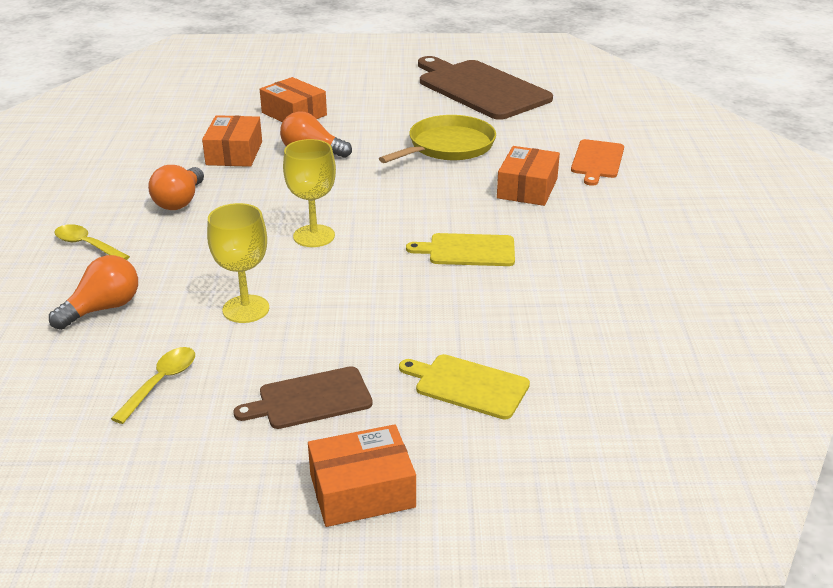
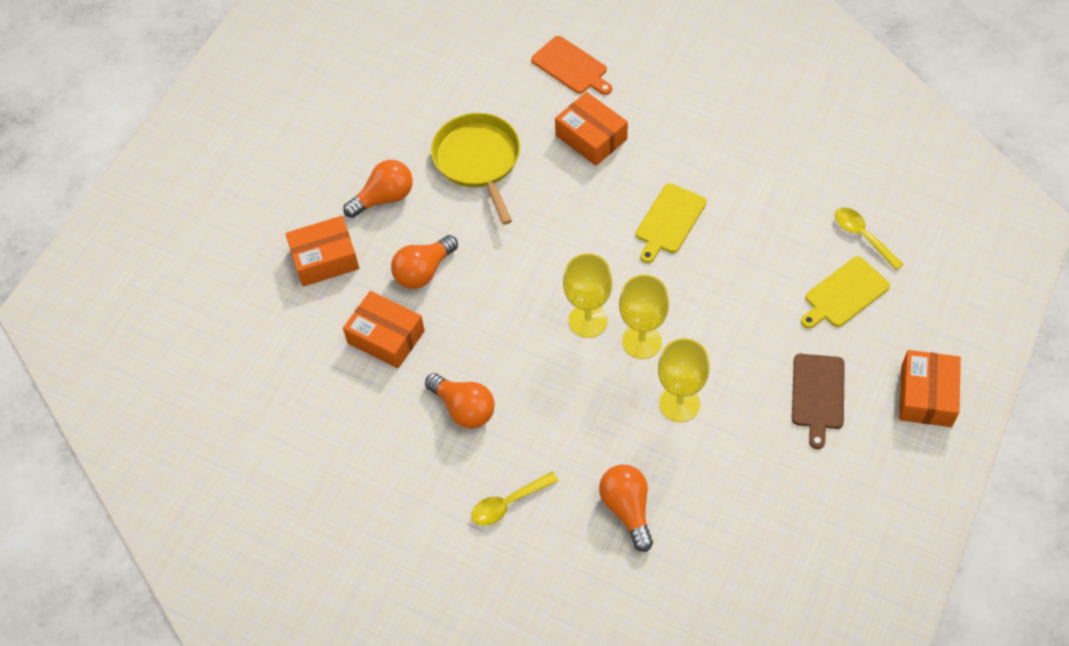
camera: 60 degrees left, 25 degrees up
yellow spoon [111,347,195,424] -> yellow spoon moved to [835,208,904,270]
brown cutting board [418,56,553,120] -> none
none -> orange light bulb [343,160,413,218]
none -> yellow goblet [619,275,669,359]

